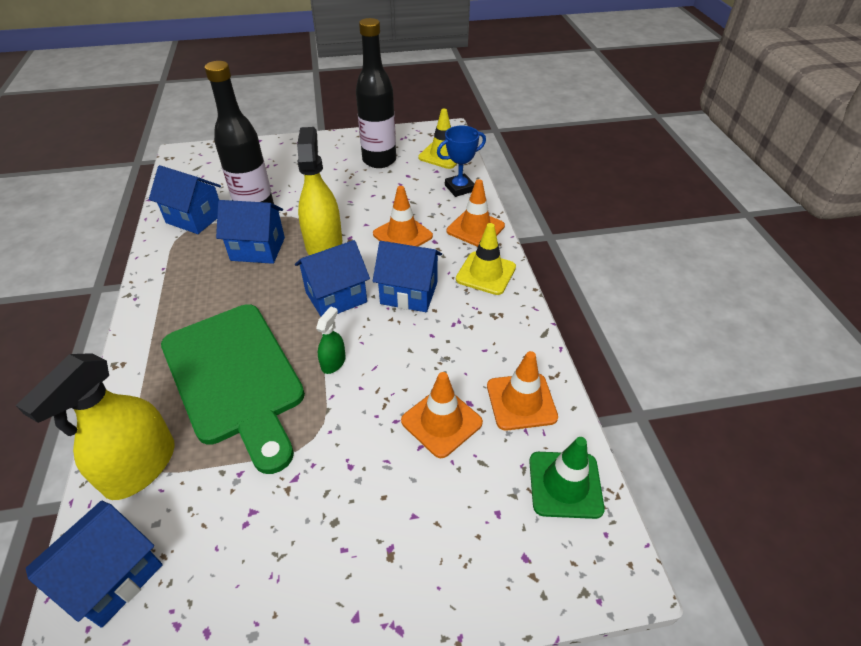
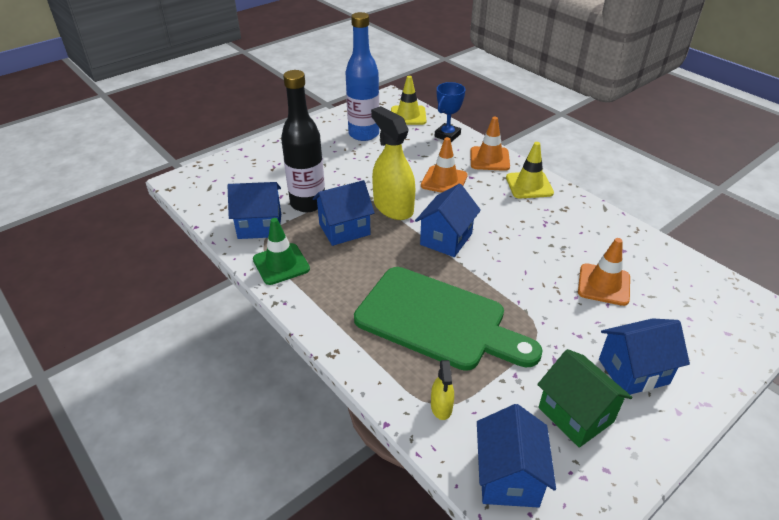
camera: 30 degrees left, 5 degrees down
yellow spray bottle [16,353,174,500] -> yellow spray bottle [431,360,454,420], size x0.47
green spray bottle [316,306,346,374] -> none
black bottle [356,18,396,168] -> blue bottle [345,12,379,141]
blue house [373,241,442,312] -> blue house moved to [599,318,690,395]
orange traffic cone [487,351,558,430] -> none
green traffic cone [529,437,605,519] -> green traffic cone moved to [253,218,310,285]
none -> green house [537,349,633,448]

